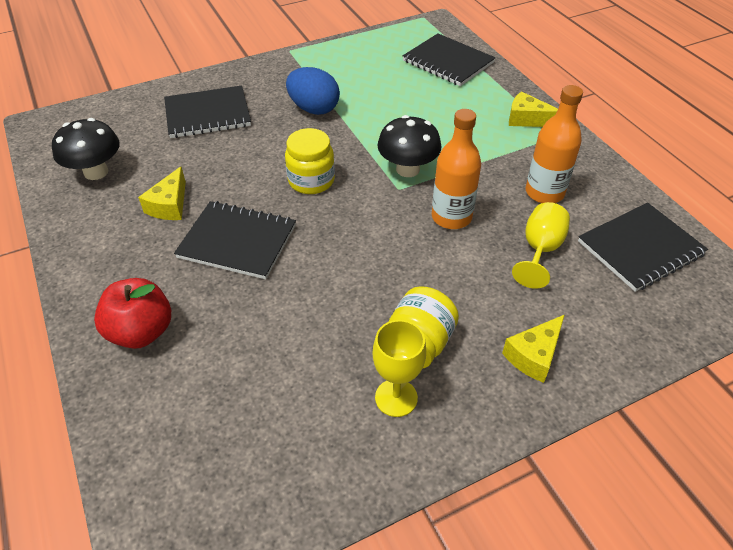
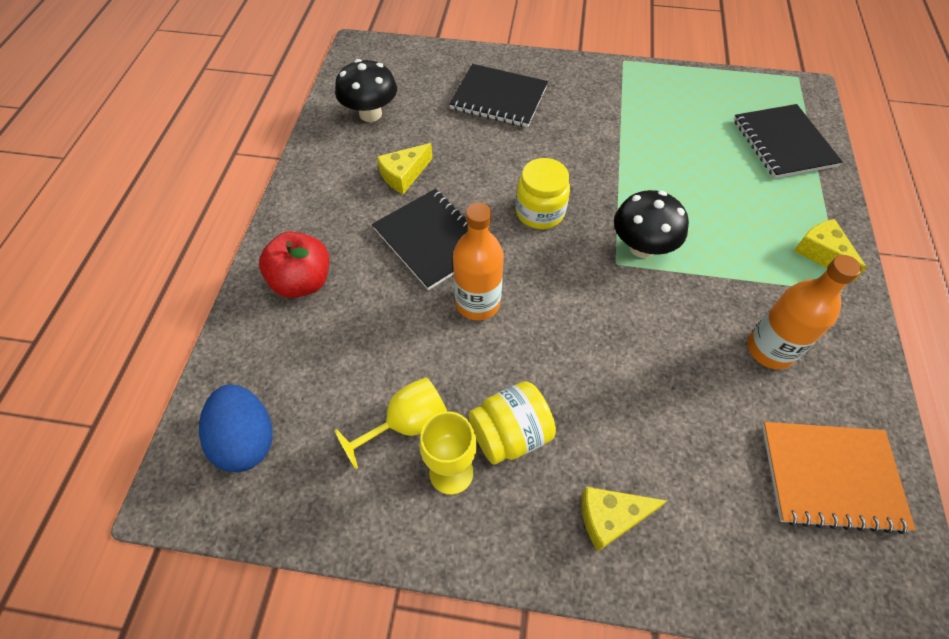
camera: 35 degrees right, 10 degrees up
blue egg [286,67,340,115] -> blue egg moved to [199,384,272,472]
orange bottle [432,109,481,229] -> orange bottle moved to [453,203,504,321]
yellow goblet [512,202,570,289] -> yellow goblet moved to [335,377,447,469]
black notebook [578,203,708,292] -> orange notebook [762,422,916,534]

